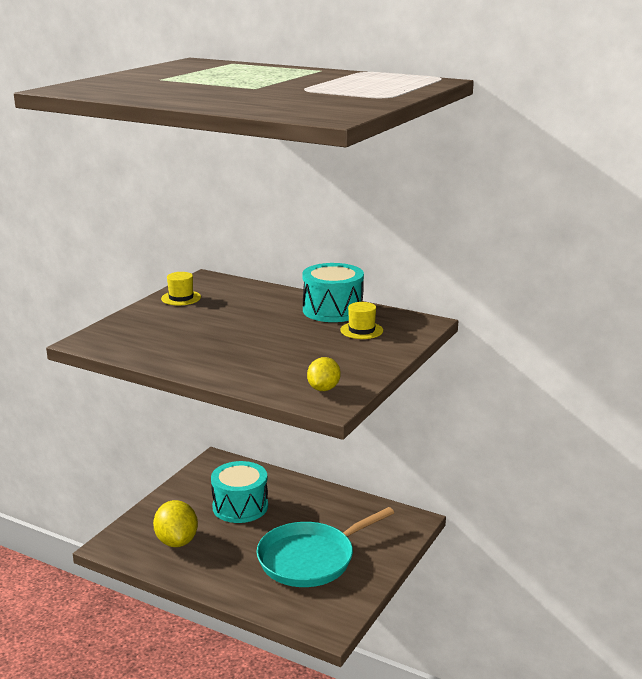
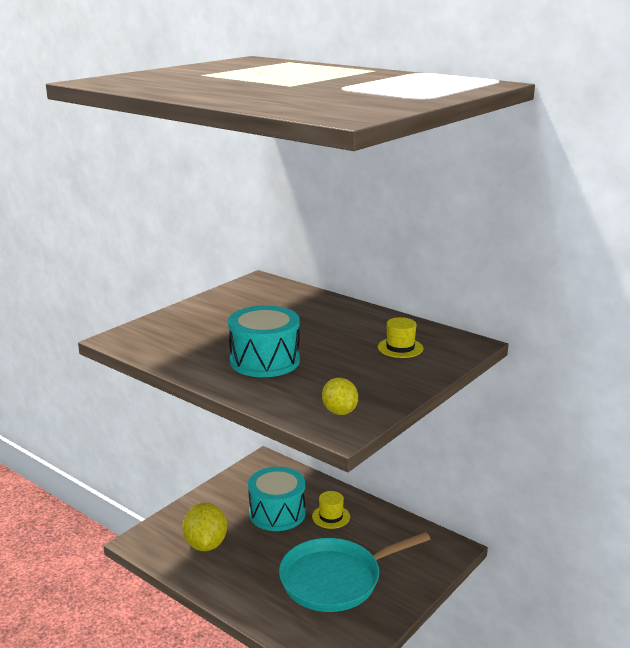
camera: 10 degrees right, 0 degrees up
yellow hat [161,272,201,305] -> yellow hat moved to [312,491,350,529]
turquoise drum [302,263,364,322] -> turquoise drum moved to [228,305,300,377]
yellow lemon [307,357,341,391] -> yellow lemon turned 45 degrees counterclockwise [322,378,358,415]

